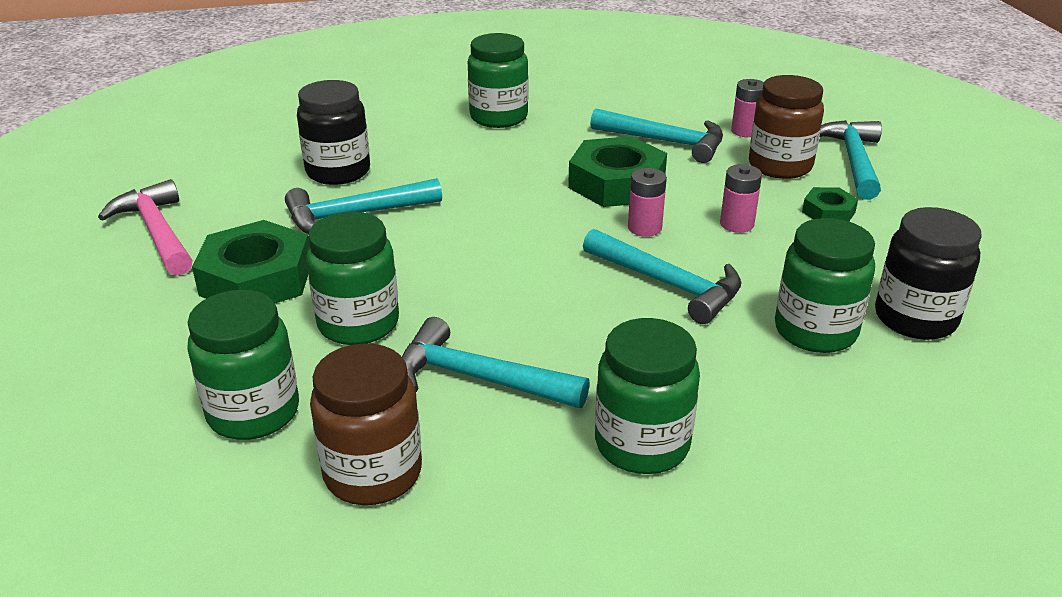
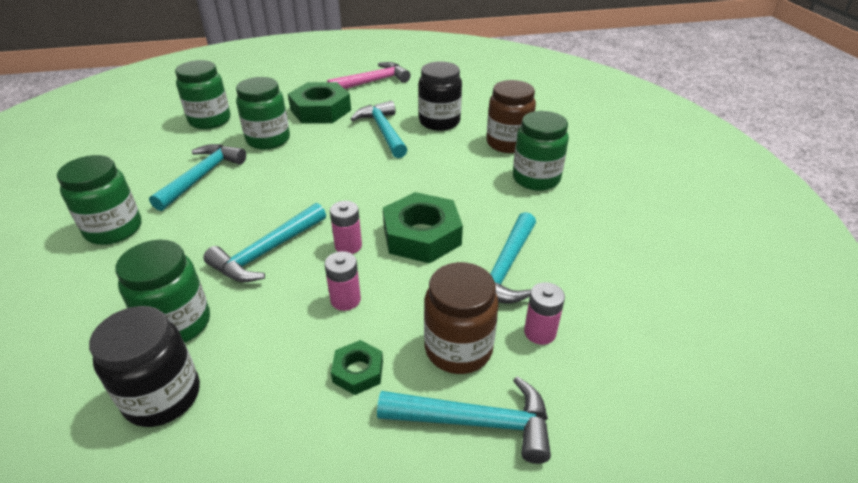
camera: 90 degrees right, 5 degrees up
brown jar [310,344,422,505] -> brown jar moved to [486,80,536,153]

